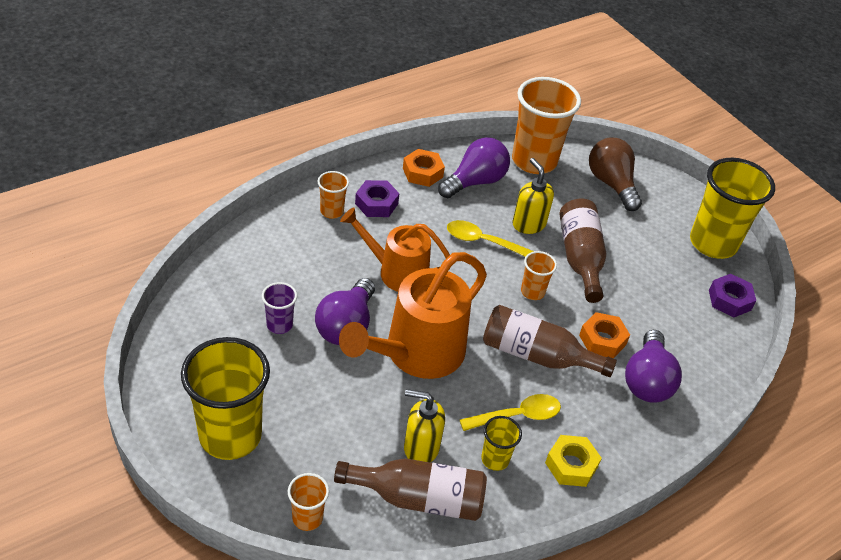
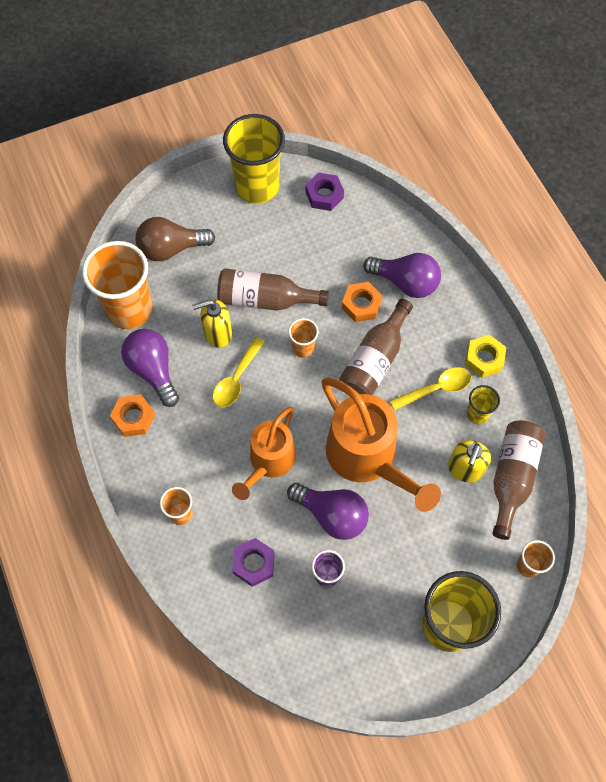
camera: 75 degrees left, 20 degrees up
purple nut [355,180,399,217] -> purple nut moved to [232,538,275,587]
yellow spoon [460,394,561,431] -> yellow spoon turned 75 degrees clockwise [390,367,471,410]

